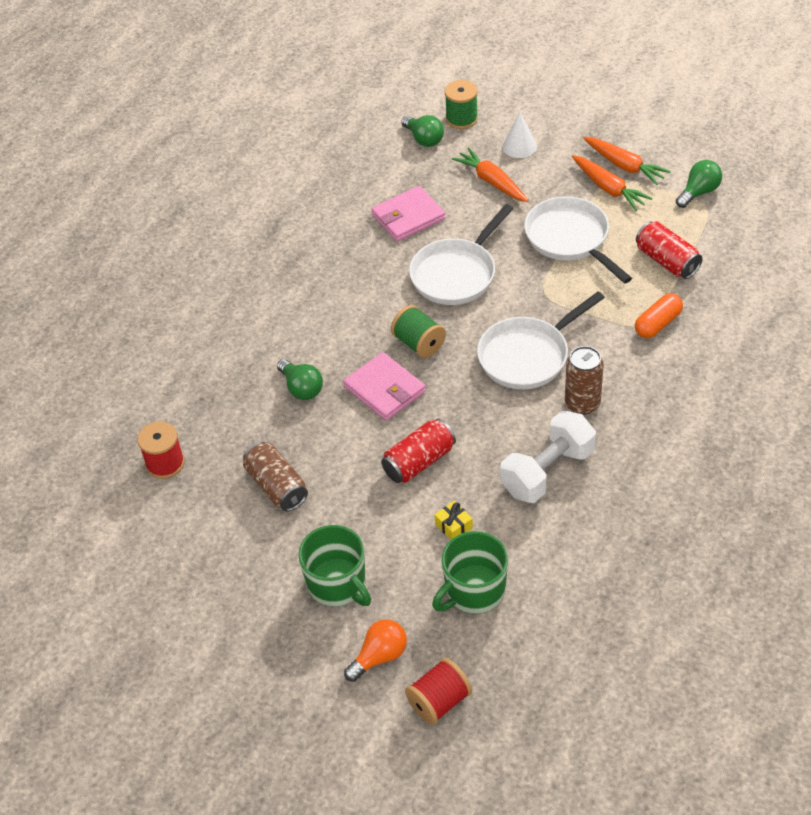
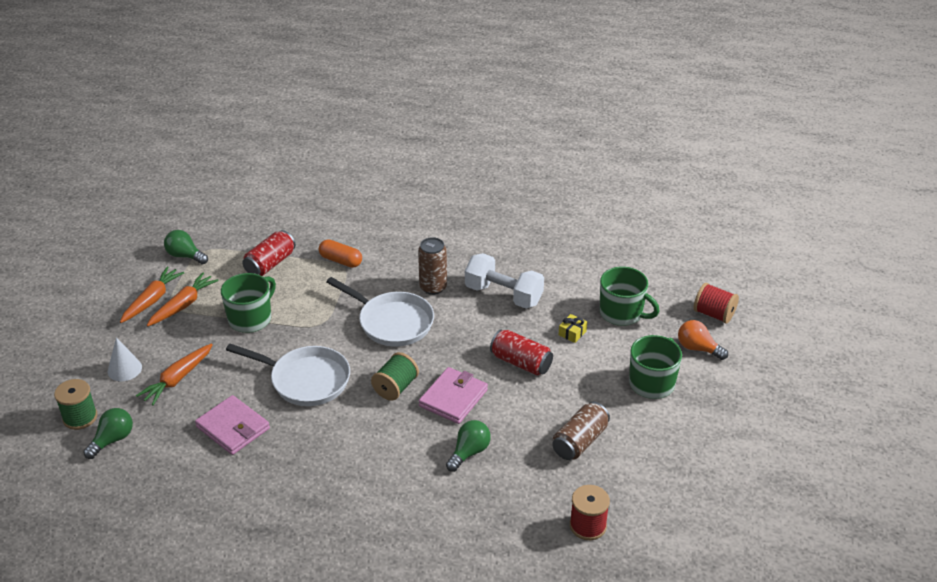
camera: 110 degrees left, 10 degrees down
white pan [524,196,632,284] -> green mug [221,273,276,333]

